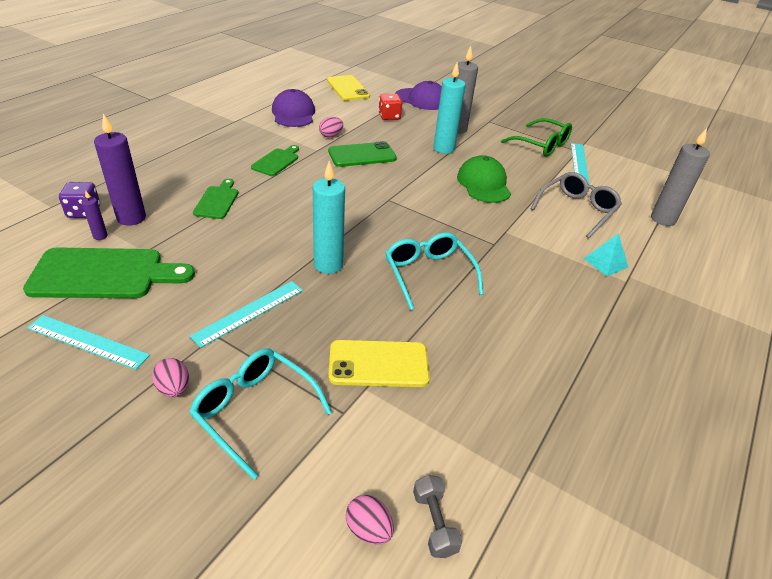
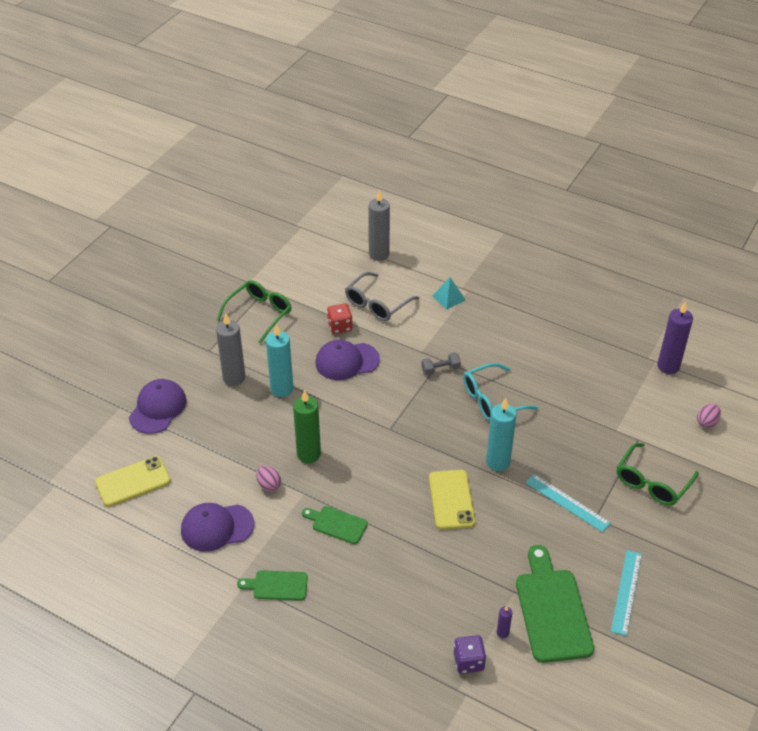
camera: 90 degrees left, 5 degrees up
purple candle [94,114,146,225] -> purple candle moved to [657,301,693,374]
pink egg [152,358,189,397] -> none
turquoise glasses [189,348,332,480] -> green glasses [617,443,699,506]
green cutting board [193,179,238,219] -> green cutting board moved to [237,570,308,601]
green phone [328,141,397,167] -> green candle [293,390,321,463]
yellow phone [329,340,430,387] -> yellow phone moved to [429,470,475,530]
red dice [378,94,402,120] -> red dice moved to [327,303,353,334]
grey dumbbell [413,475,463,558] -> grey dumbbell moved to [422,352,461,375]
green cap [457,155,511,203] -> purple cap [315,340,380,380]
grey glasses [531,172,622,238] -> grey glasses turned 90 degrees counterclockwise [345,272,419,321]
turquoise ruler [571,143,589,185] -> none

